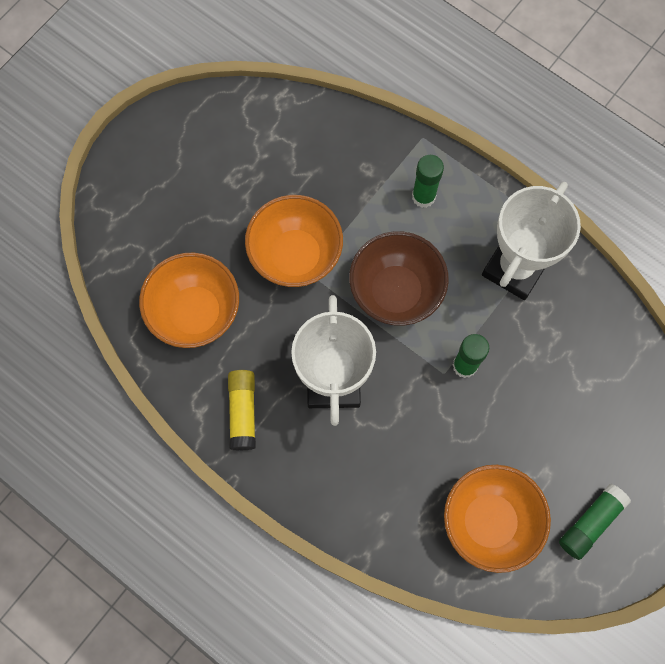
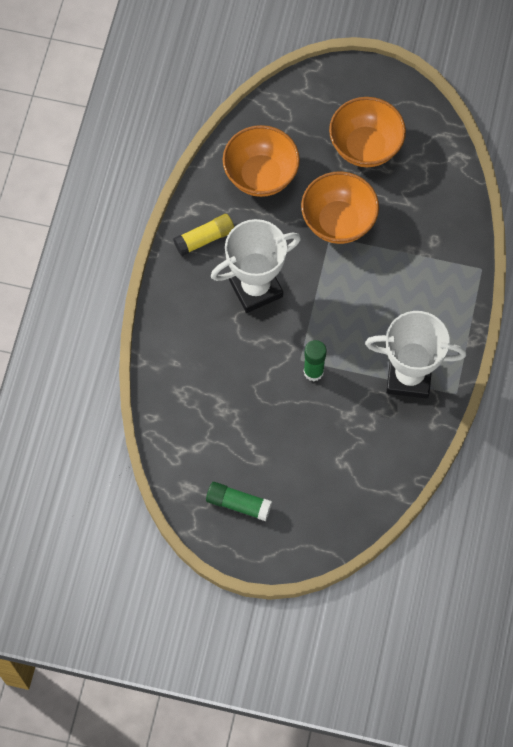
camera: 65 degrees right, 5 degrees down
brown bowl [349,231,449,326] -> none
green glue stick [412,155,444,208] -> none
orange bowl [444,465,551,573] -> orange bowl moved to [329,97,406,167]

